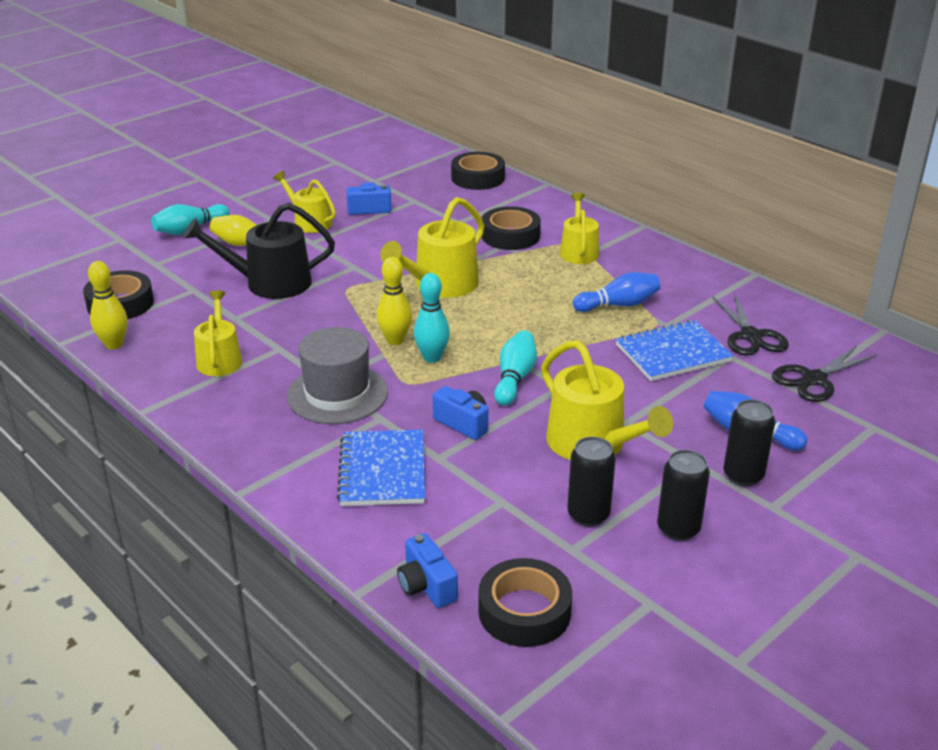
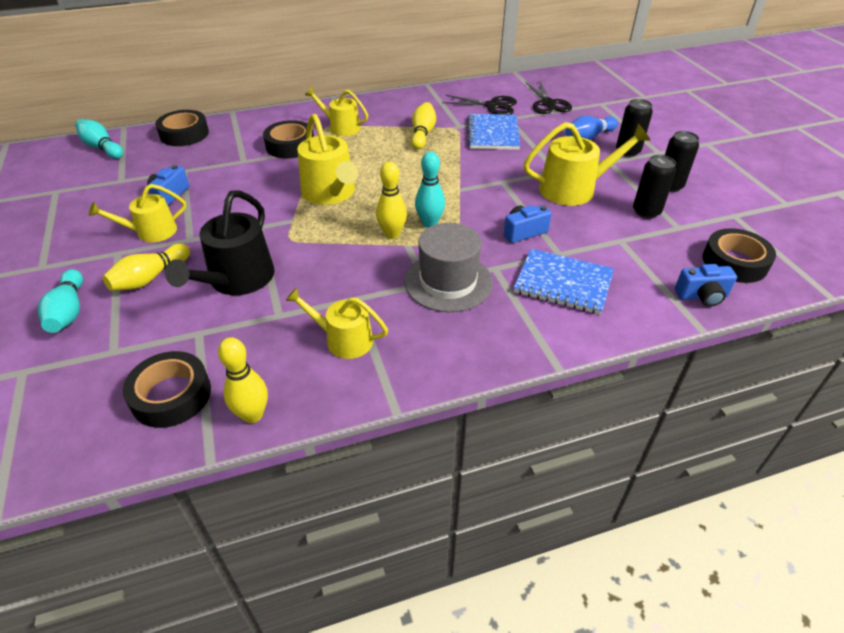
camera: 65 degrees left, 10 degrees up
turquoise bowling pin [494,330,537,406] -> turquoise bowling pin moved to [75,119,123,159]
blue bowling pin [573,272,660,312] -> yellow bowling pin [411,102,436,149]

